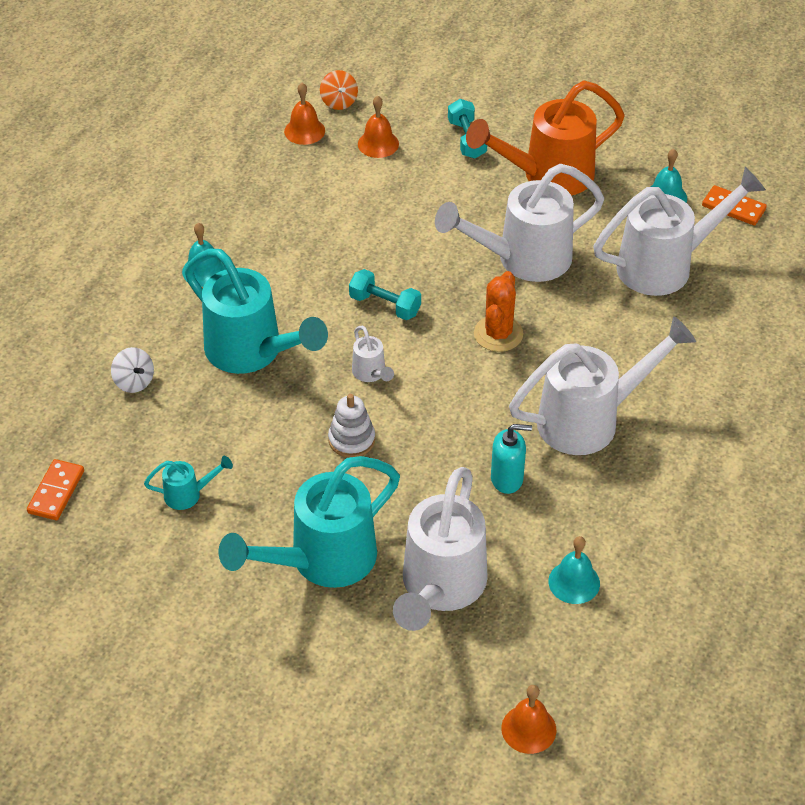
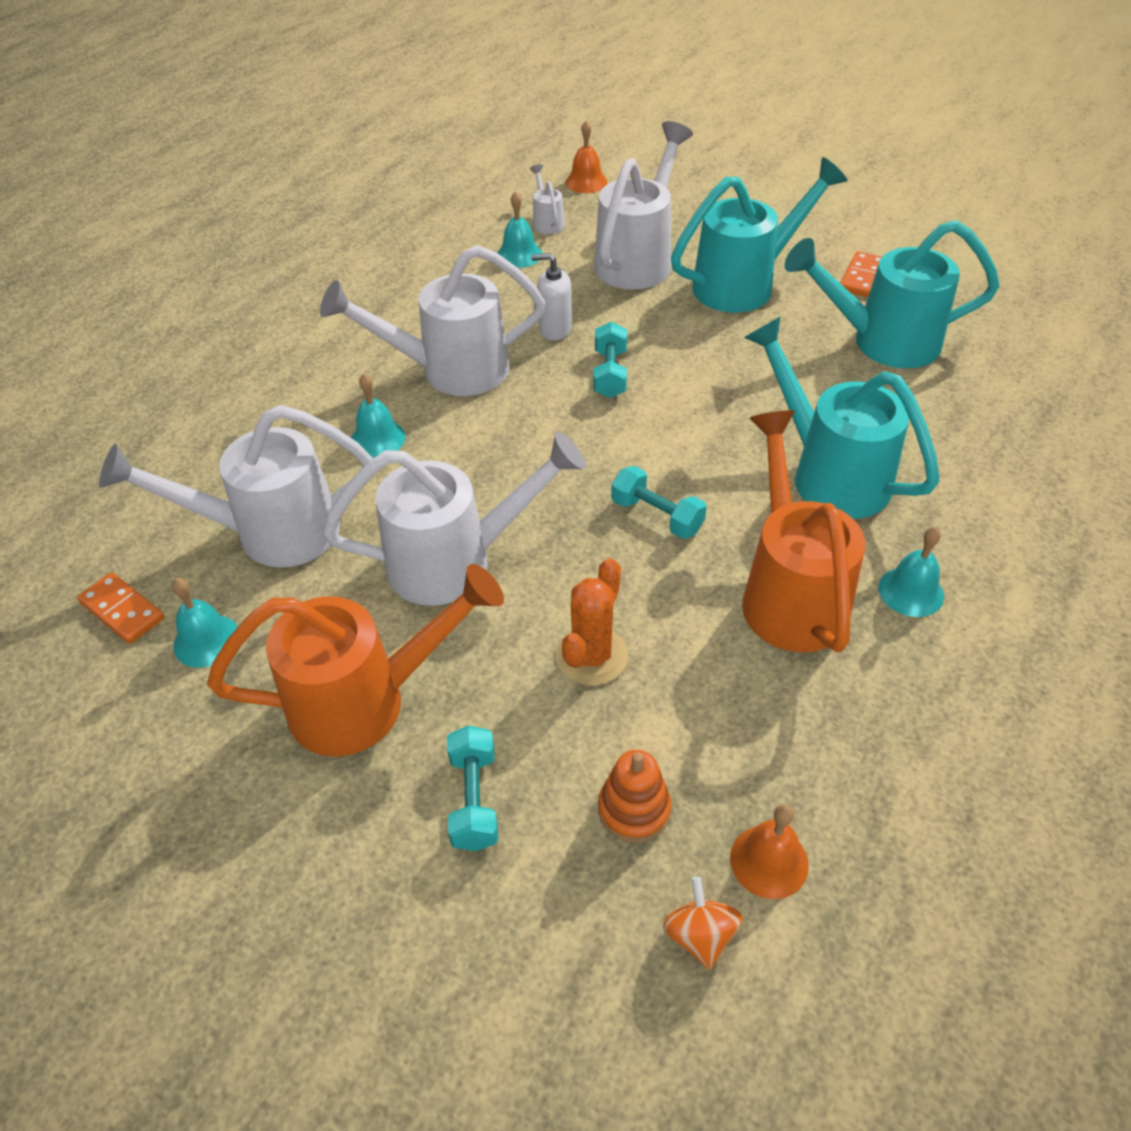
camera: 170 degrees left, 0 degrees up
orange domino [27,459,84,520] -> orange domino moved to [840,251,882,297]
white spinning top [111,347,154,393] -> none
turquoise watering can [144,456,233,510] -> turquoise watering can [784,220,1000,368], size x2.29
white stacking toy [328,394,375,458] -> none
white watering can [352,326,394,382] -> white watering can moved to [530,164,565,234]
orange bell [358,96,399,158] -> orange stacking toy [598,750,671,843]
orange cactus [474,271,523,352] -> orange cactus moved to [556,558,628,686]
turquoise soap dispenser [491,424,532,494] -> white soap dispenser [531,253,572,340]
none -> turquoise bell [351,374,406,458]
none -> turquoise dumbbell [593,321,627,398]
none -> orange watering can [742,410,865,652]

